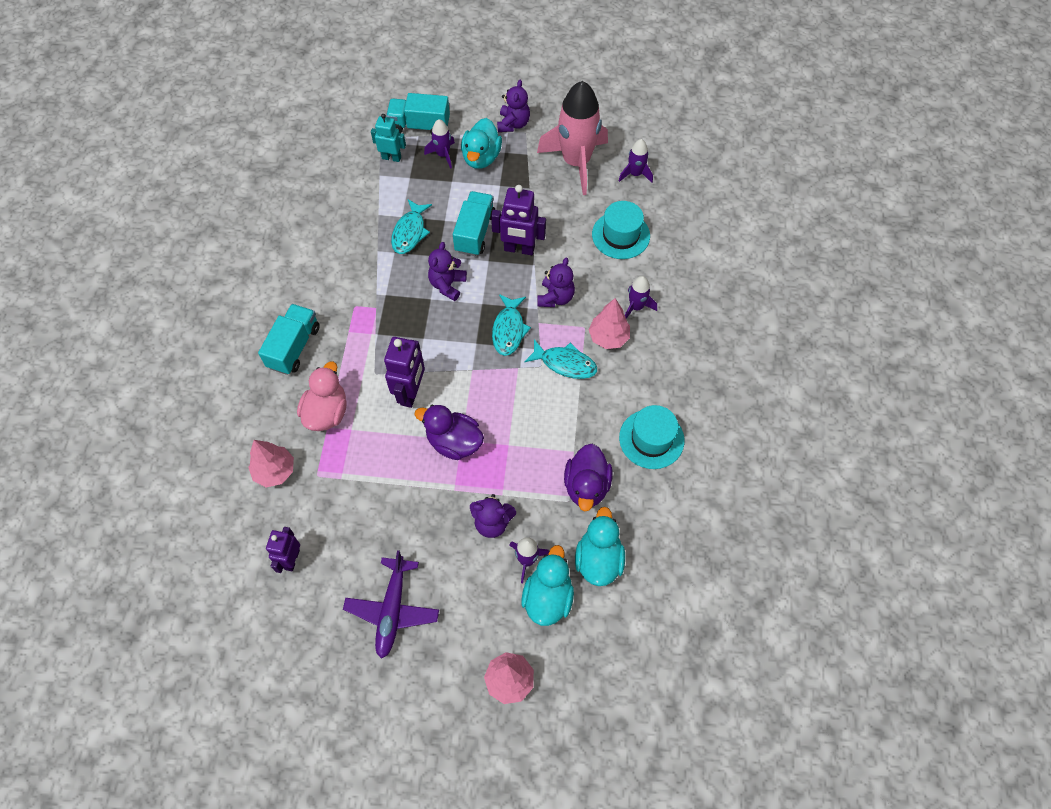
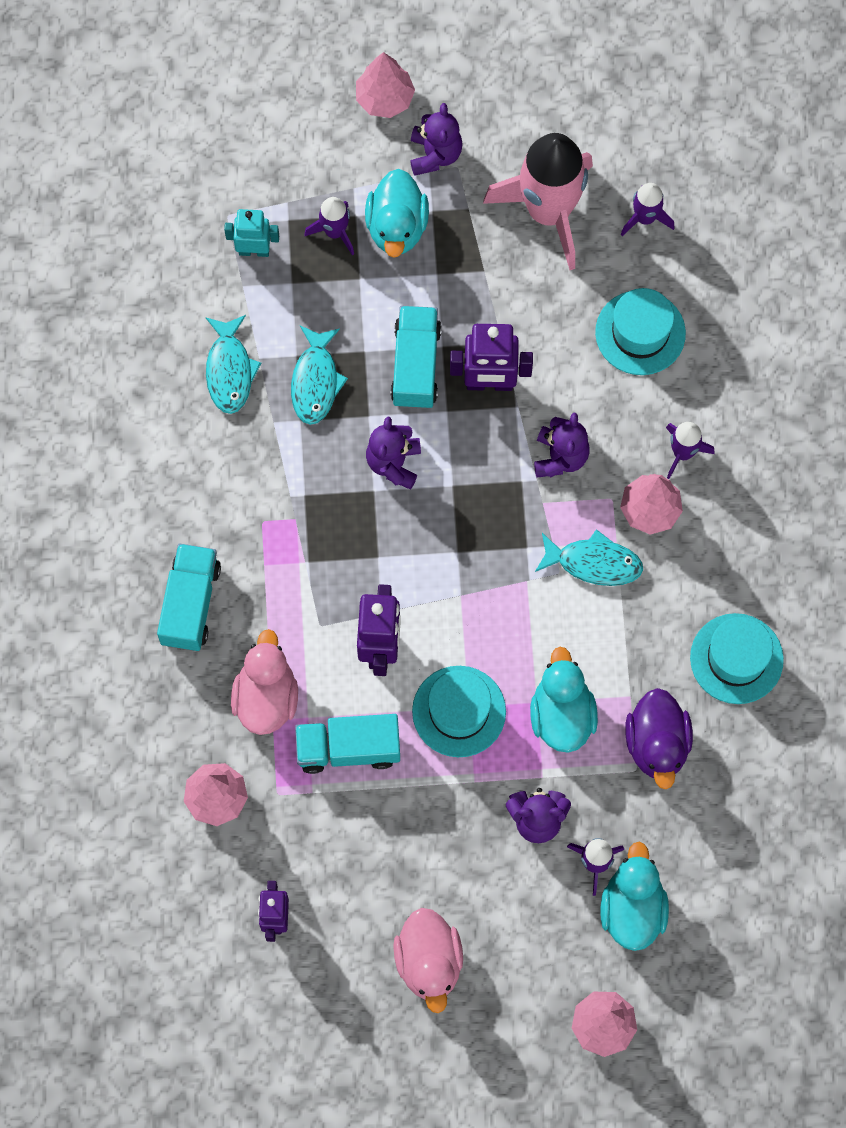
camera: 10 degrees left, 10 degrees up
purple plane [343,550,439,659] -> pink duck [393,908,463,1013]
turquoise truck [386,93,450,135] -> turquoise truck moved to [295,714,400,774]
purple duck [414,405,484,460] -> turquoise hat [412,666,506,757]
turquoise fish [492,294,531,356] -> turquoise fish moved to [206,315,261,414]
turquoise duck [575,507,625,586] -> turquoise duck moved to [530,647,598,753]
none -> pink tree [356,52,415,118]

